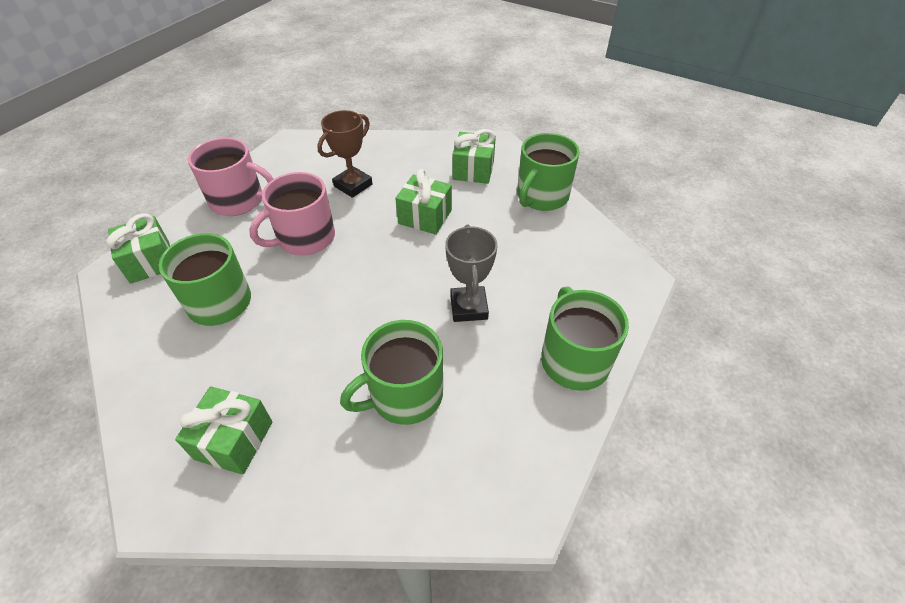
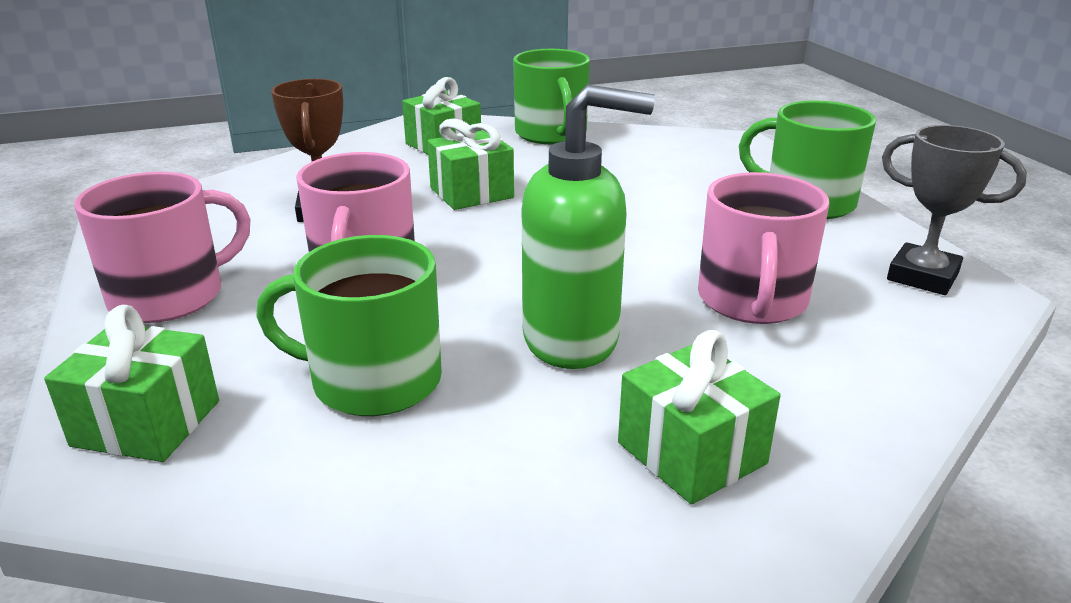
camera: 50 degrees left, 20 degrees down
green mug [340,320,443,425] -> pink mug [698,172,829,324]
grey trophy [445,225,497,322] -> grey trophy moved to [882,125,1027,295]
none -> green soap dispenser [522,84,655,369]

